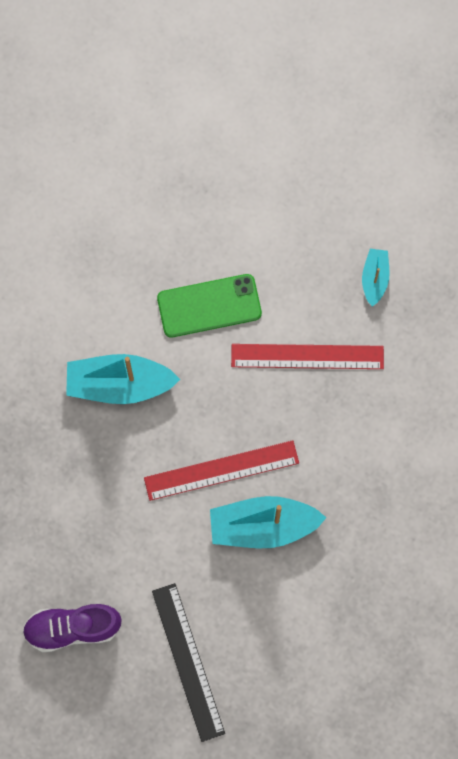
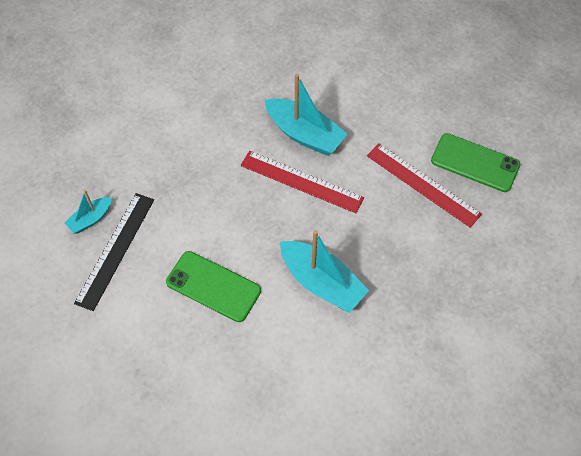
camera: 140 degrees left, 15 degrees down
purple shoe [22,604,122,652] -> green phone [431,133,520,192]
black ruler [152,583,225,742] -> black ruler moved to [74,193,154,311]
red ruler [231,344,384,369] -> red ruler moved to [367,144,482,228]

